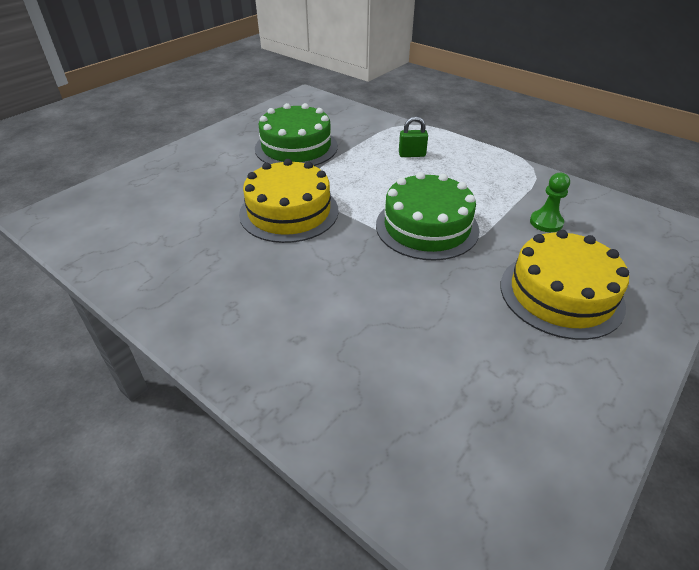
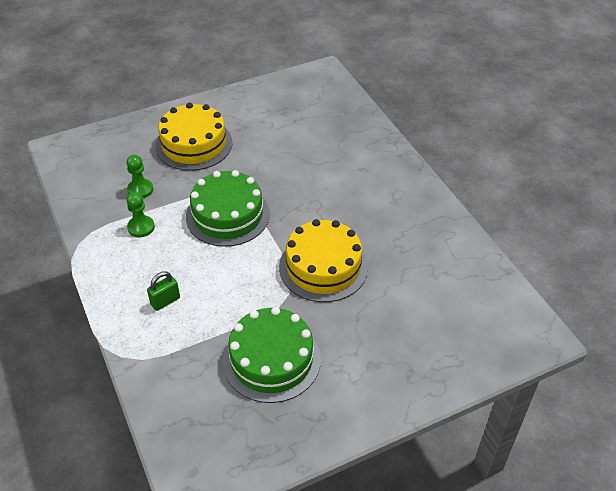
camera: 155 degrees left, 5 degrees up
green padlock [399,116,428,157] -> green padlock turned 60 degrees counterclockwise [147,271,180,311]
none -> green pawn [127,192,155,237]

